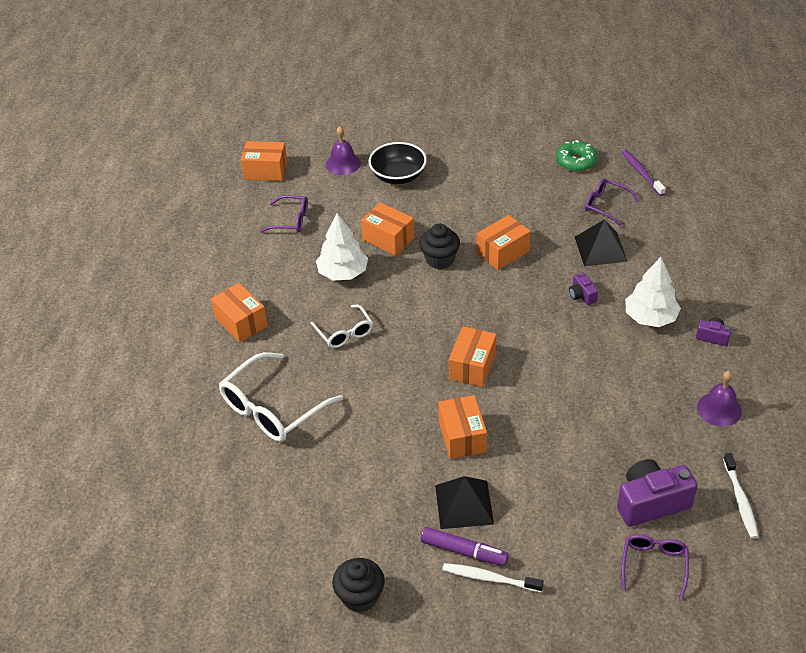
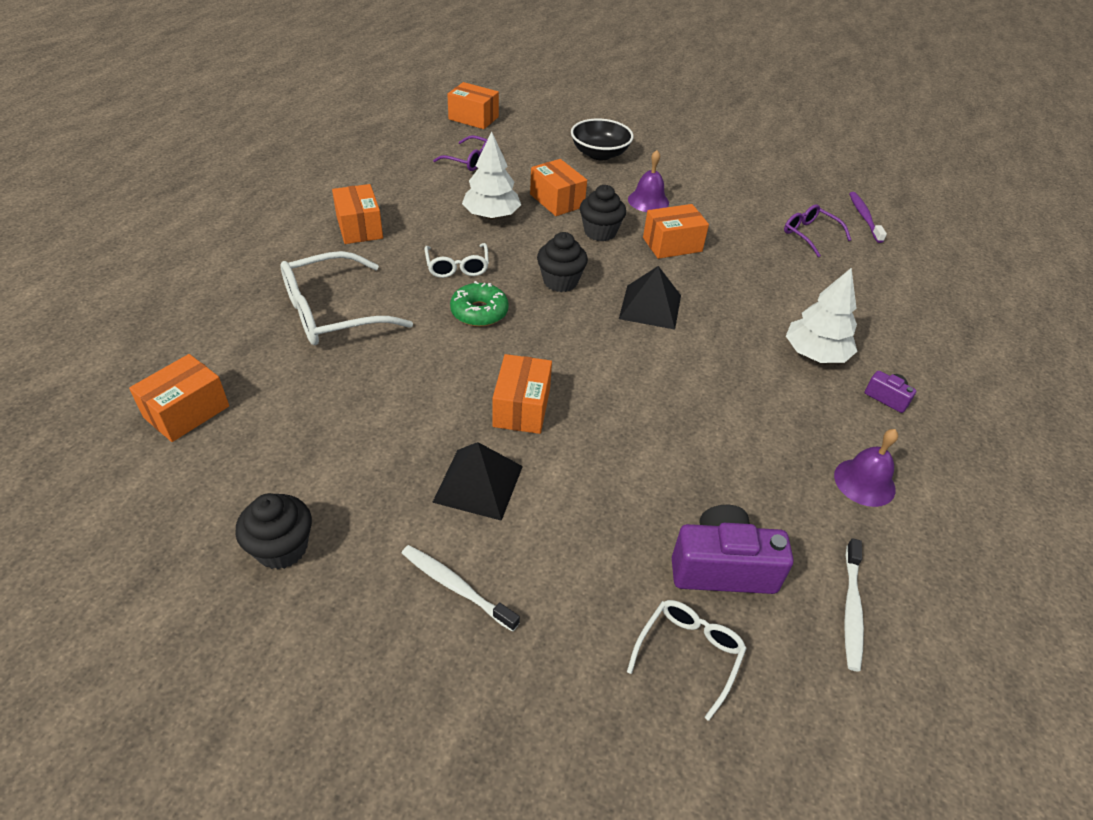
camera: 15 degrees right, 0 degrees up
purple bell [326,126,361,175] -> purple bell moved to [628,150,669,212]
purple marker [421,527,509,566] -> none
orange box [449,326,497,387] -> orange box moved to [129,354,229,442]
green donut [556,140,597,172] -> green donut moved to [450,281,509,327]
purple camera [569,272,598,305] -> none
black pyramid [575,220,628,266] -> black pyramid moved to [619,266,681,330]
purple glasses [621,534,689,599] -> white glasses [627,600,747,721]
none -> black cupcake [537,232,588,292]

